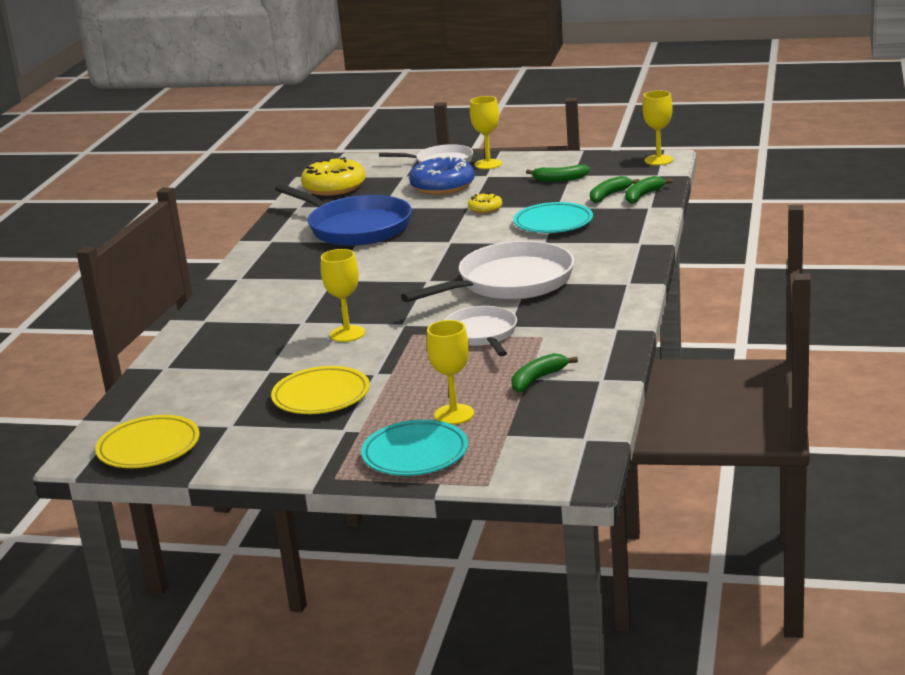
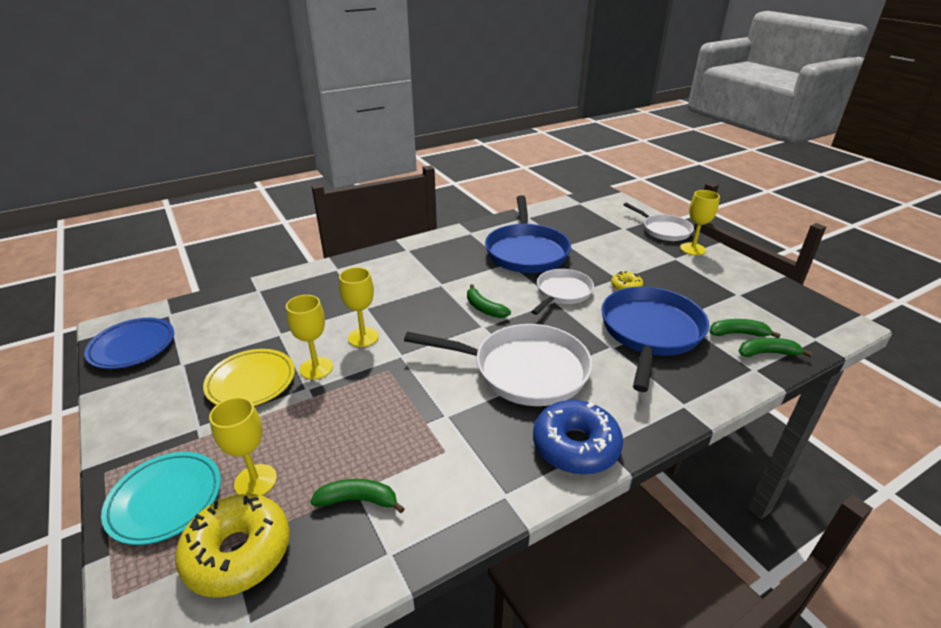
camera: 45 degrees right, 10 degrees up
yellow plate [95,415,200,468] -> blue plate [84,318,174,369]
yellow donut [301,157,366,196] -> yellow donut moved to [175,494,290,597]
blue donut [409,156,475,195] -> blue donut moved to [533,400,623,475]
white pan [445,306,517,357] -> white pan moved to [531,269,594,315]
turquoise plate [513,202,593,233] -> blue pan [601,287,709,392]
green banana [526,165,590,182] -> green banana moved to [467,284,511,318]
yellow goblet [642,90,673,165] -> yellow goblet moved to [286,295,333,380]

